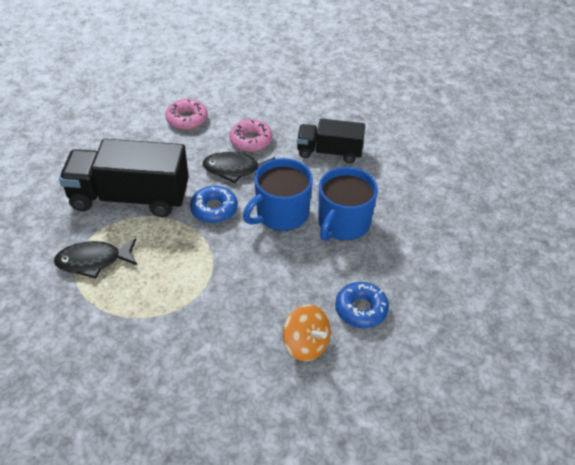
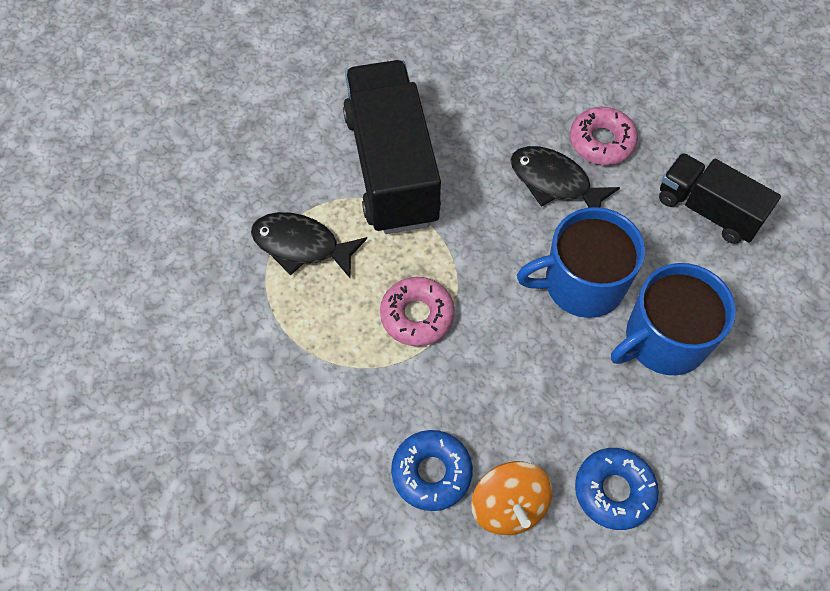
camera: 30 degrees right, 15 degrees up
black truck [59,139,189,217] -> black truck turned 45 degrees clockwise [343,60,441,234]
pink donut [165,99,208,130] -> pink donut moved to [380,277,455,346]
blue donut [190,186,238,223] -> blue donut moved to [391,430,473,511]

